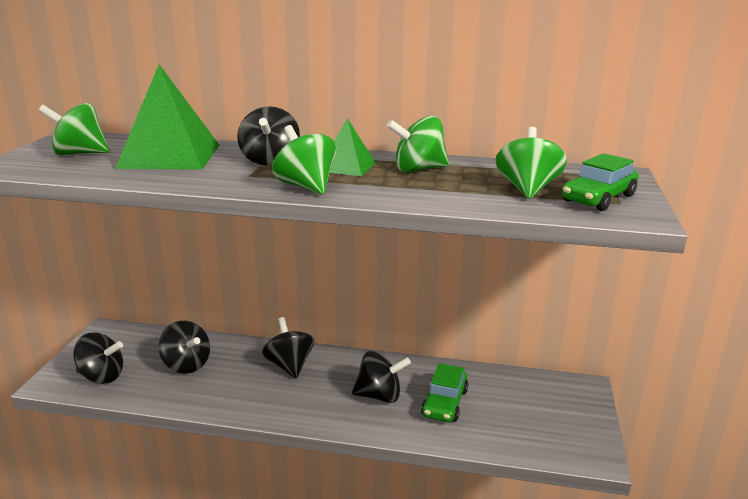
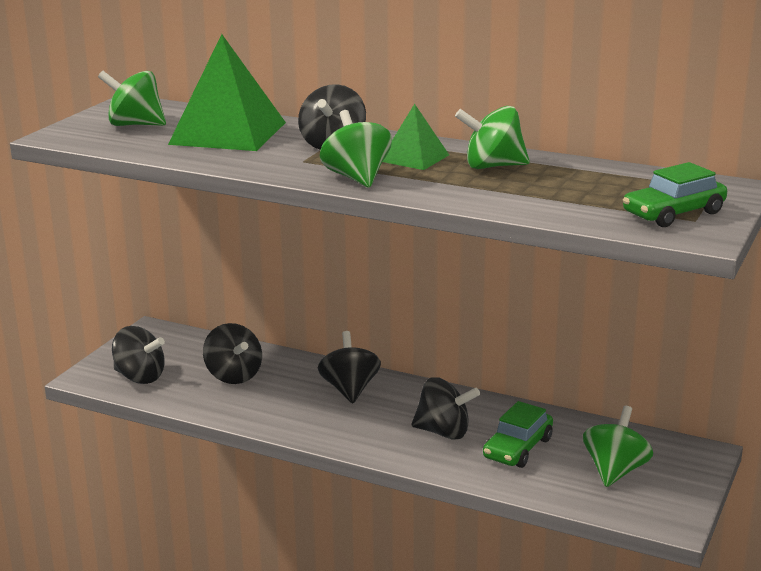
camera: 15 degrees right, 0 degrees up
green spinning top [496,127,567,199] -> green spinning top moved to [583,406,653,487]

